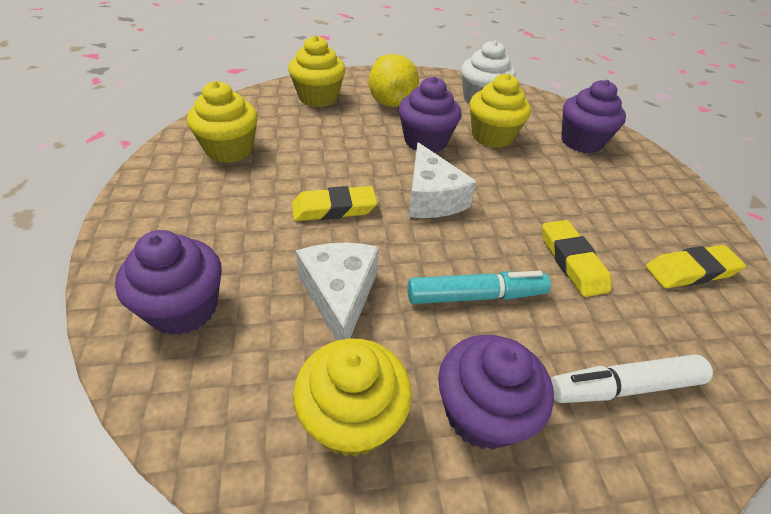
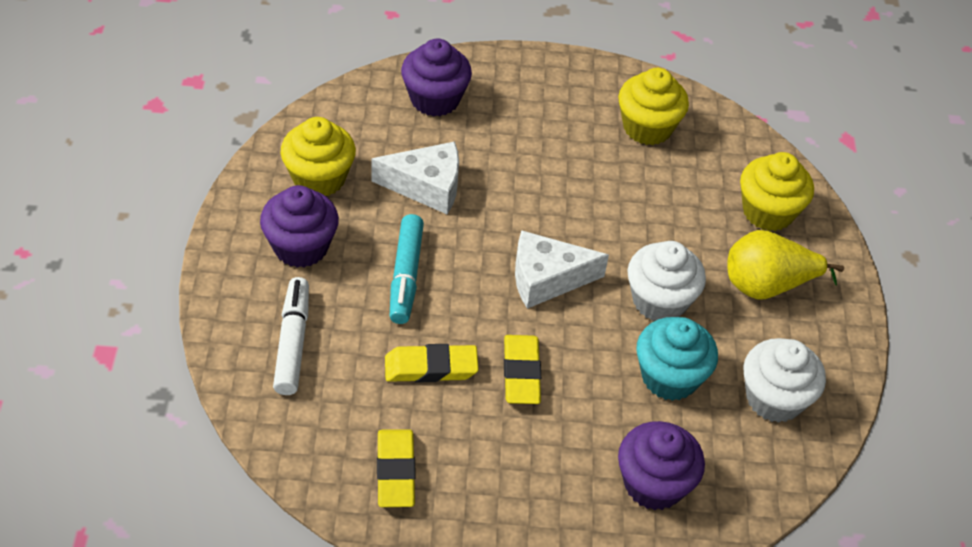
camera: 100 degrees right, 5 degrees up
yellow eraser [292,186,377,221] -> yellow eraser moved to [504,335,541,404]
purple cupcake [399,77,461,153] -> white cupcake [627,241,706,321]
yellow cupcake [470,73,531,148] -> turquoise cupcake [636,317,718,401]

